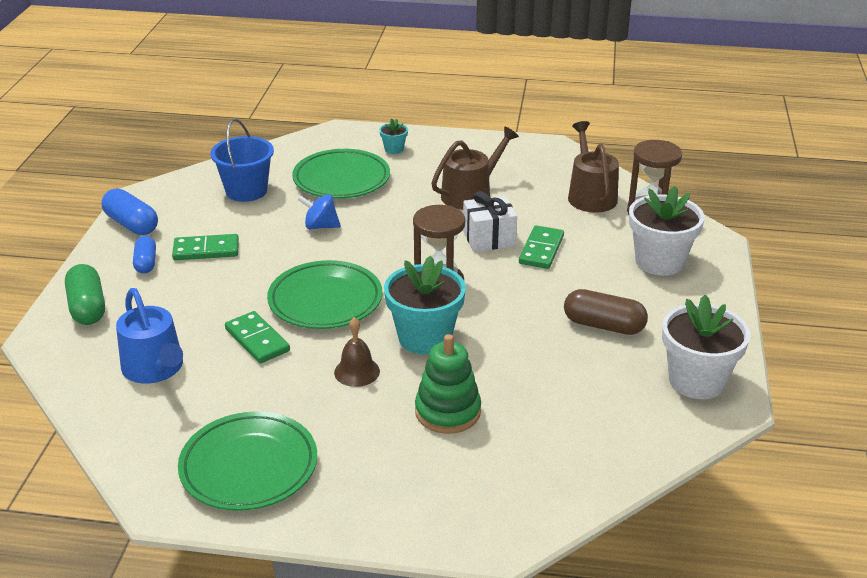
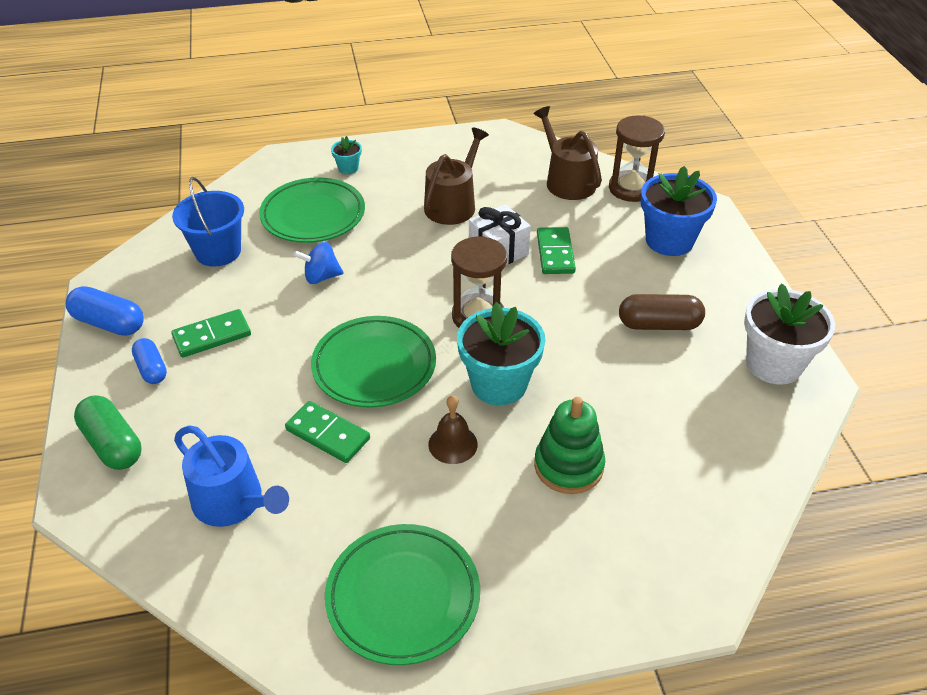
camera: 20 degrees left, 10 degrees up
white flower pot [629,186,705,276] -> blue flower pot [641,166,717,256]

